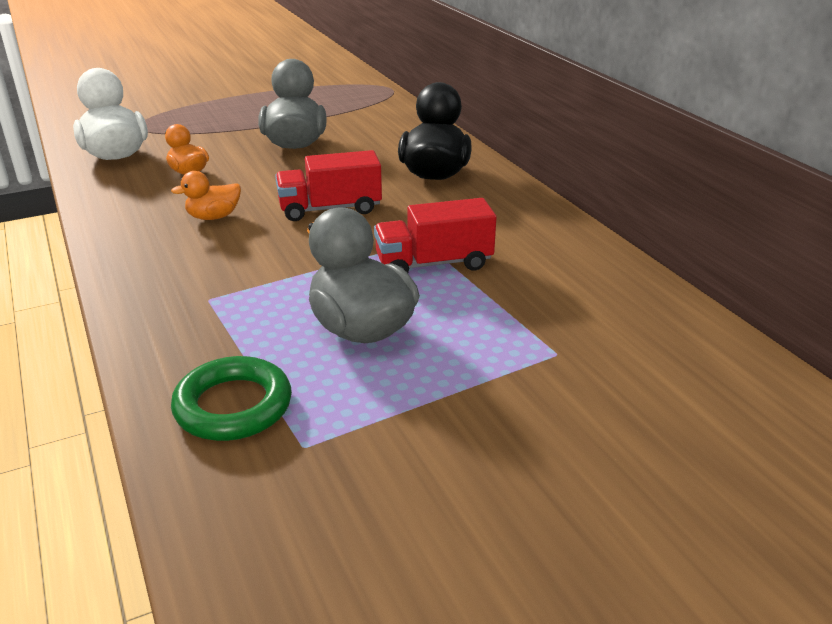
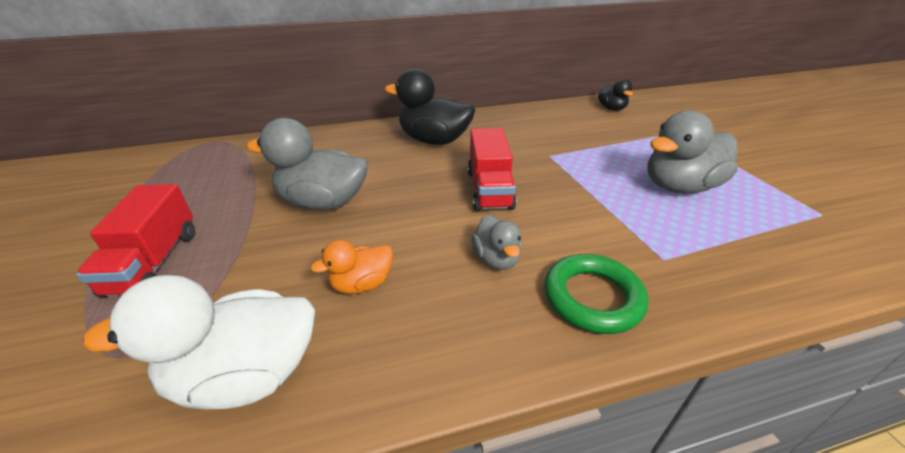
camera: 80 degrees left, 5 degrees up
orange duck [171,171,241,220] -> grey duck [471,215,522,270]
green ring [171,356,292,441] -> green ring moved to [544,254,648,334]
red truck [374,198,496,273] -> red truck moved to [76,184,195,298]
none -> black duck [598,78,633,111]

